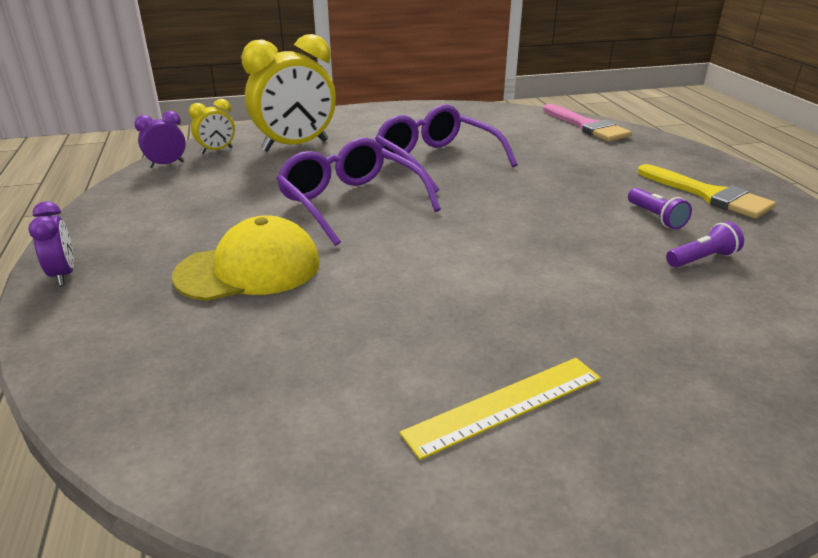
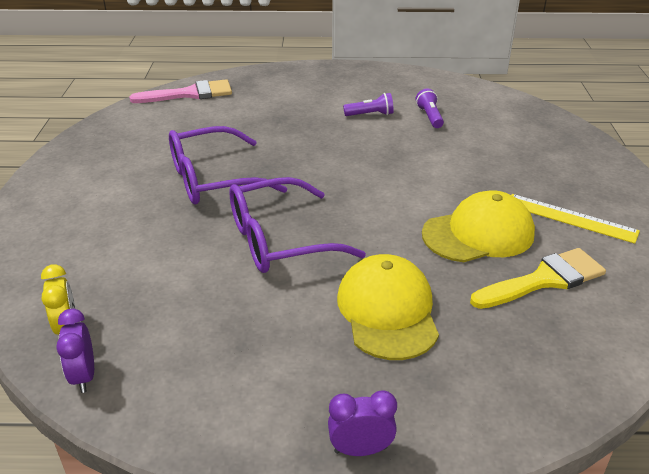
camera: 75 degrees left, 5 degrees up
yellow clock [241,34,336,152] -> none
yellow ruler [400,358,601,460] -> yellow ruler turned 45 degrees counterclockwise [511,194,640,244]
yellow brush [638,164,776,219] -> yellow brush moved to [470,248,606,309]
none -> yellow cap [422,190,535,262]

